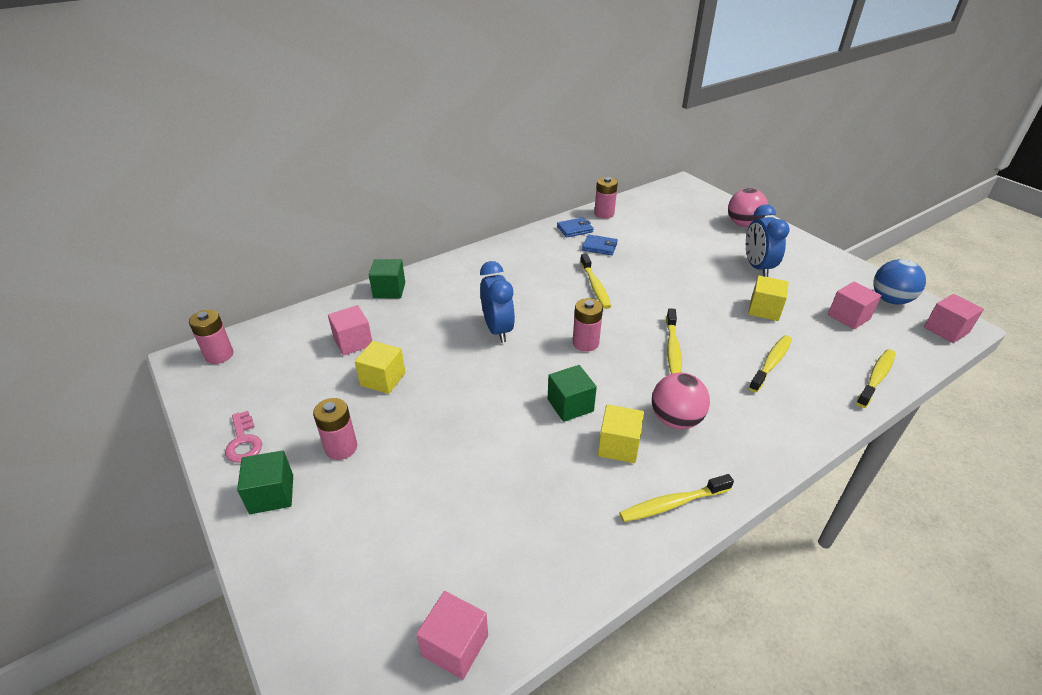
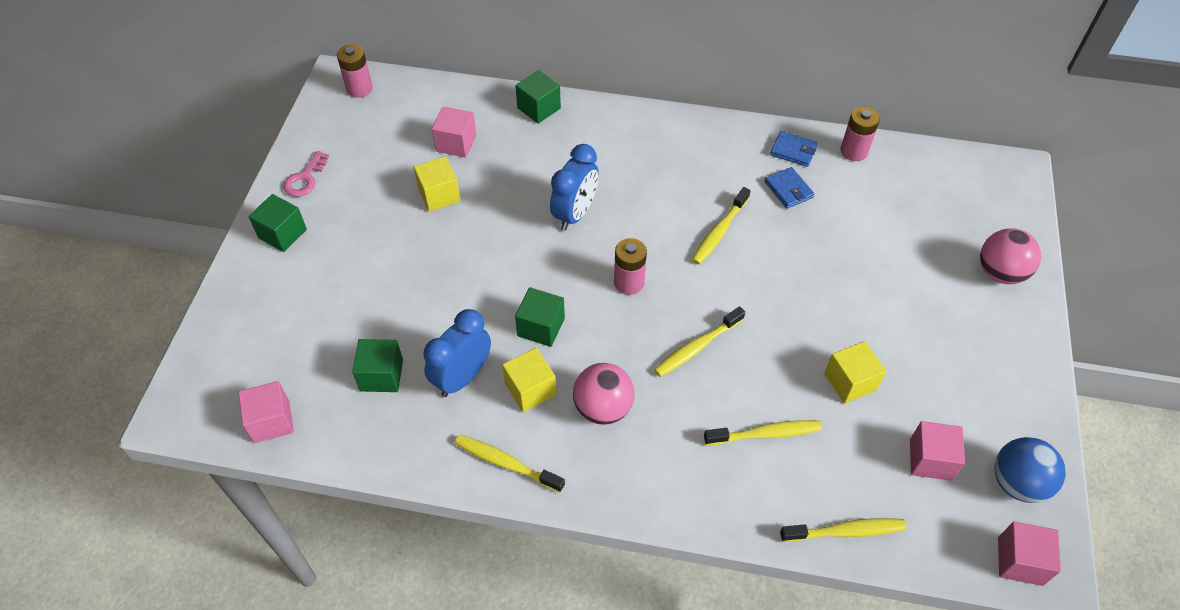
camera: 45 degrees right, 15 degrees up
pink battery [313,398,357,460] -> none
blue clock [746,205,789,277] -> blue clock moved to [424,309,491,397]
none -> green cube [352,339,403,392]

